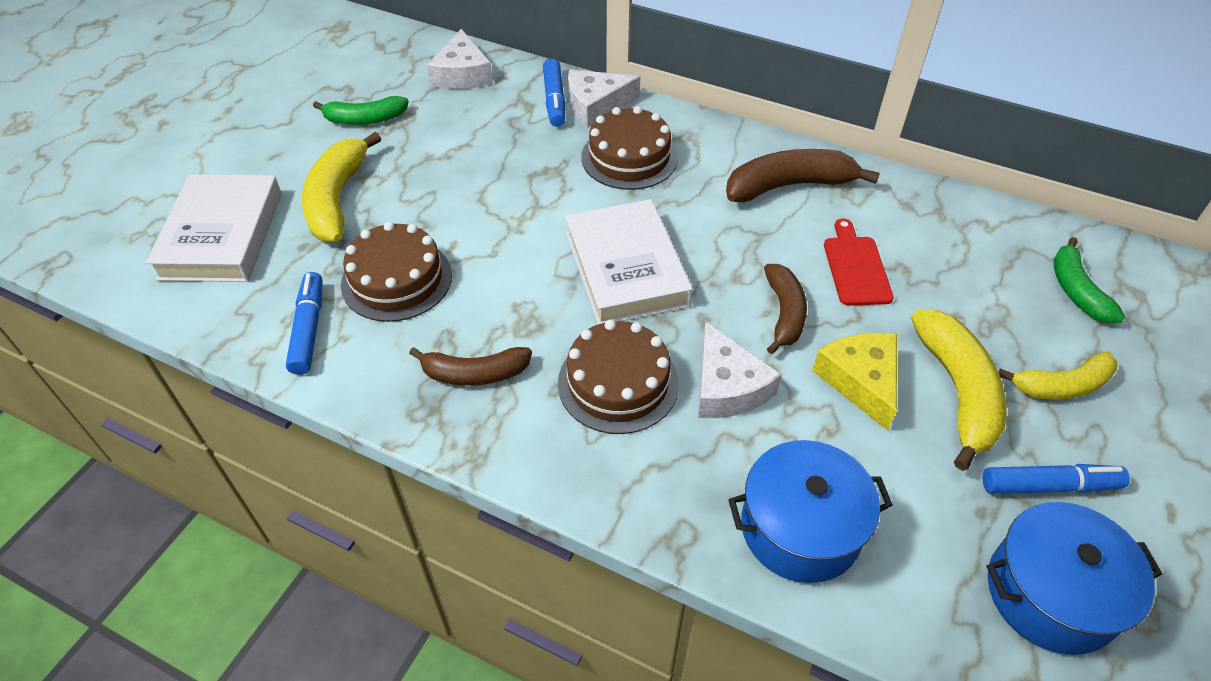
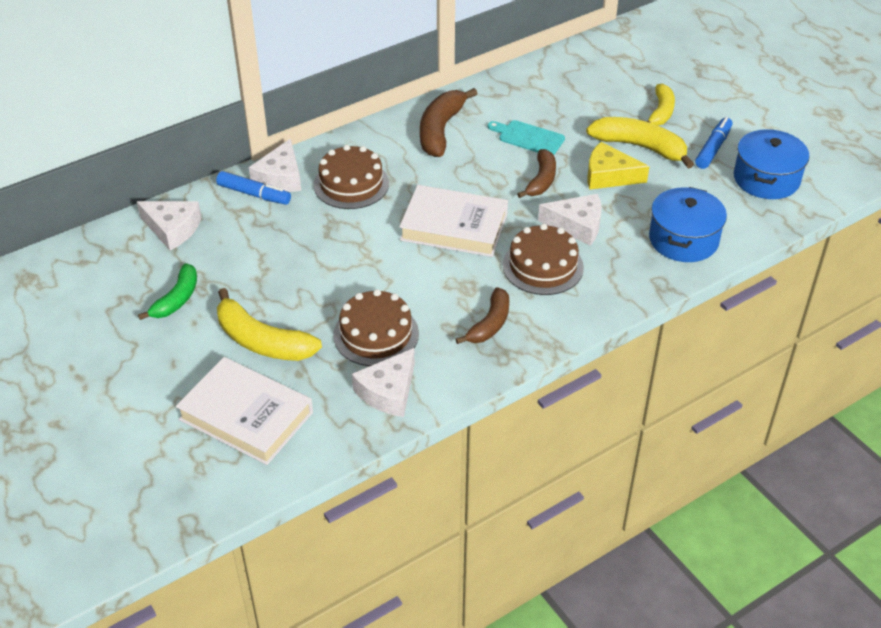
camera: 60 degrees left, 5 degrees down
blue marker [286,272,322,375] -> white cheese [352,348,415,417]
brown banana [764,264,807,354] -> brown banana turned 75 degrees clockwise [517,149,556,198]
red cutting board [824,218,894,306] -> turquoise cutting board [488,120,565,155]
green banana [1054,237,1125,324] -> none

